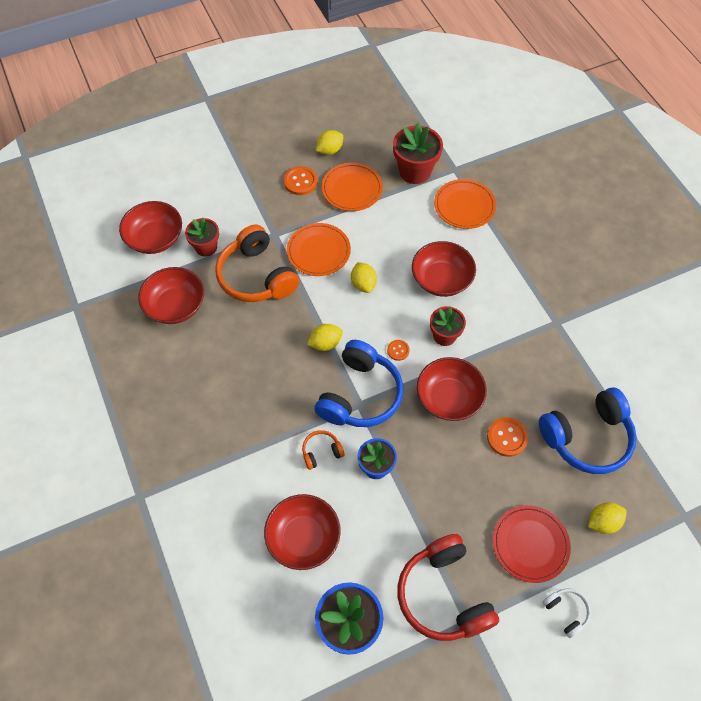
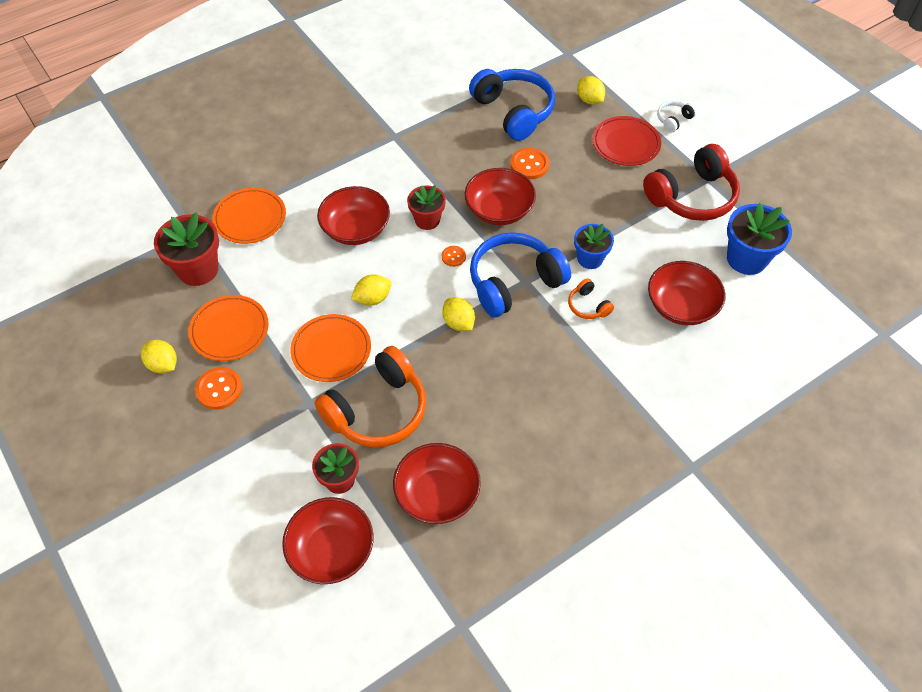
camera: 100 degrees left, 5 degrees down
blue headphones [314,340,403,427] -> blue headphones turned 45 degrees counterclockwise [470,232,571,317]

